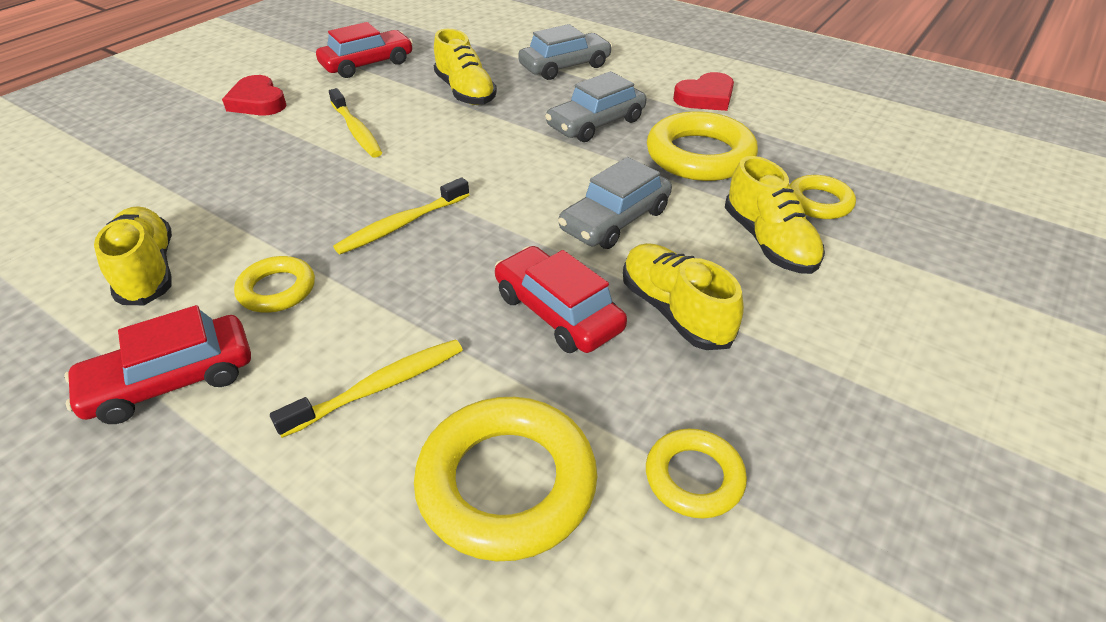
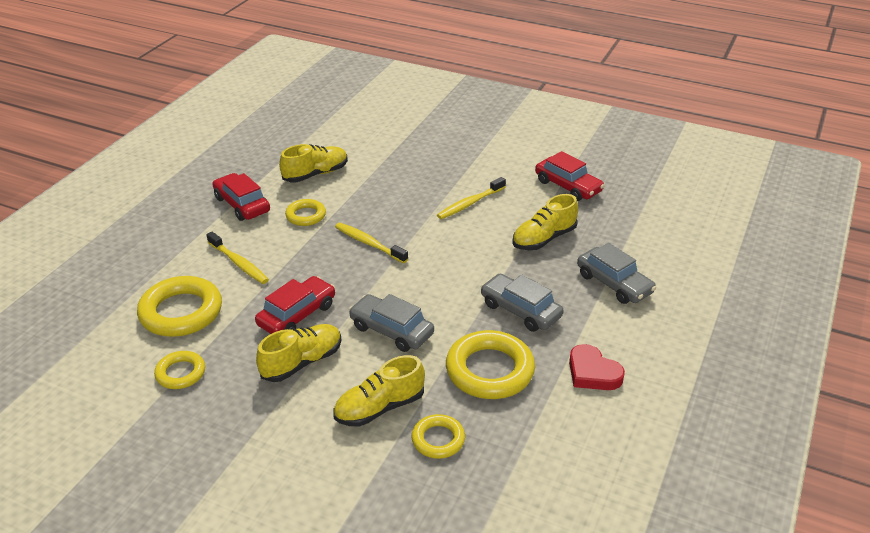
camera: 80 degrees right, 5 degrees down
red heart [222,75,287,115] -> none

